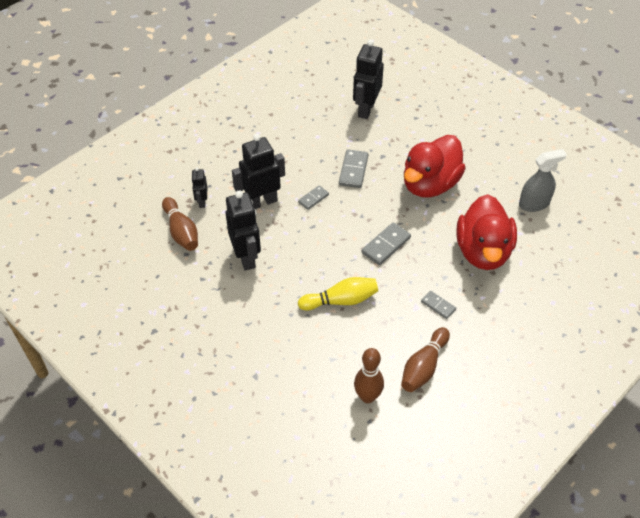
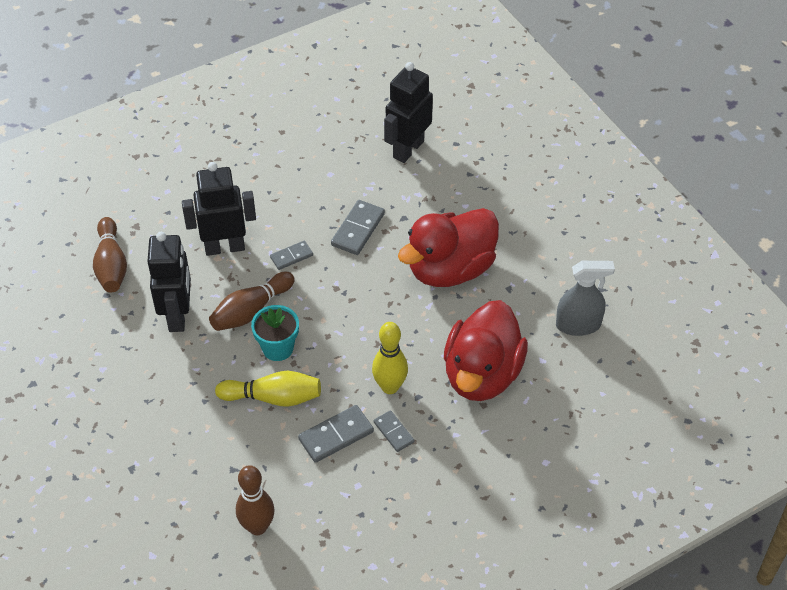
camera: 15 degrees right, 0 degrees up
black robot [191,167,207,208] -> none
grey domino [362,222,411,265] -> grey domino moved to [298,405,374,463]
brown bowling pin [401,327,450,392] -> brown bowling pin moved to [209,272,295,331]
none -> turquoise flower pot [251,305,299,361]
none -> yellow bowling pin [372,322,408,394]

